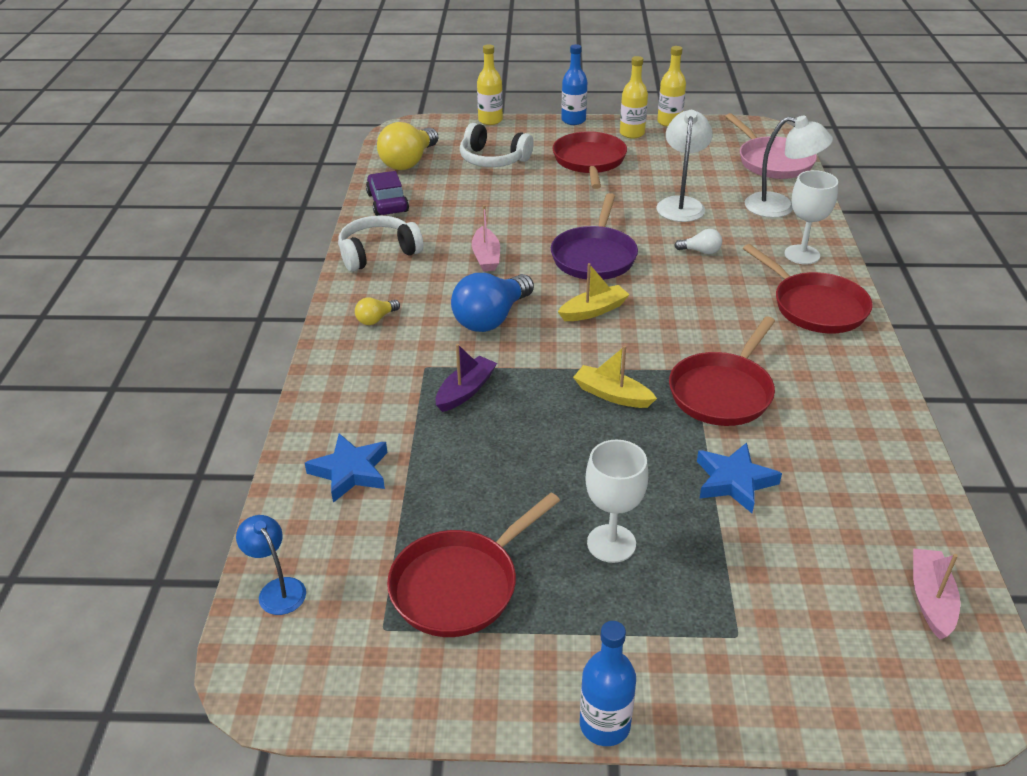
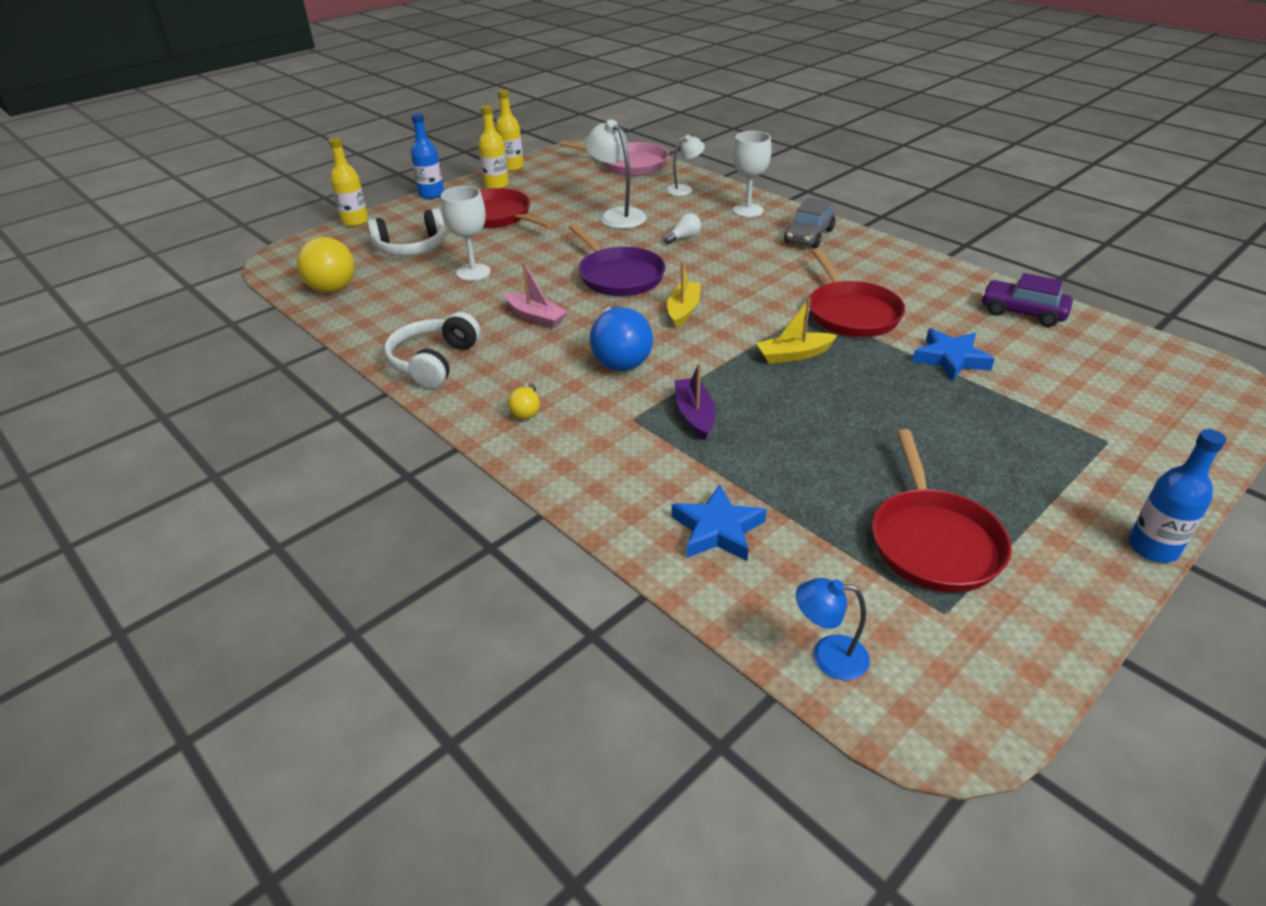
camera: 45 degrees left, 0 degrees up
purple car [366,171,409,216] -> purple car moved to [982,273,1073,327]
white goblet [585,440,648,563] -> white goblet moved to [441,186,491,281]
red pan [743,244,873,333] -> grey car [784,198,835,248]
white lamp [745,116,833,218] -> white lamp [666,135,705,196], size x0.61
pink boat [913,549,960,639] -> none

